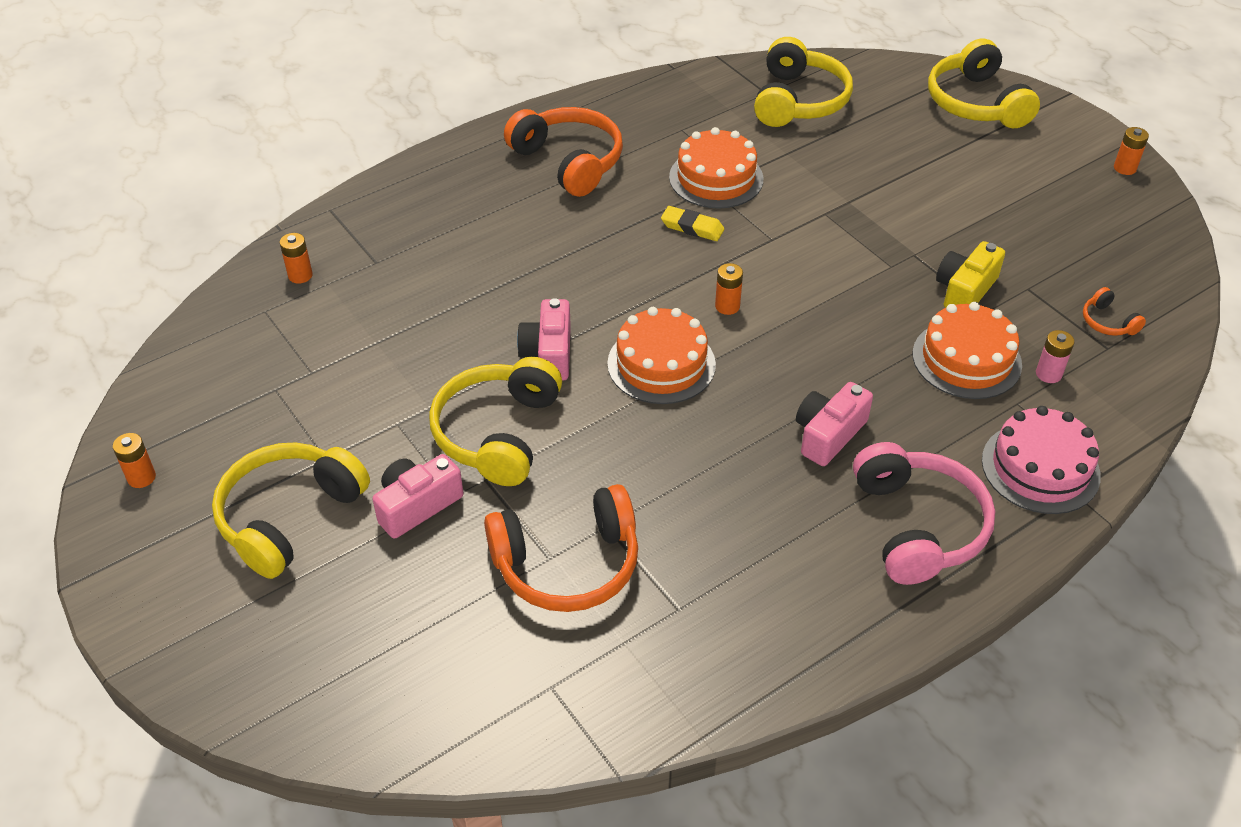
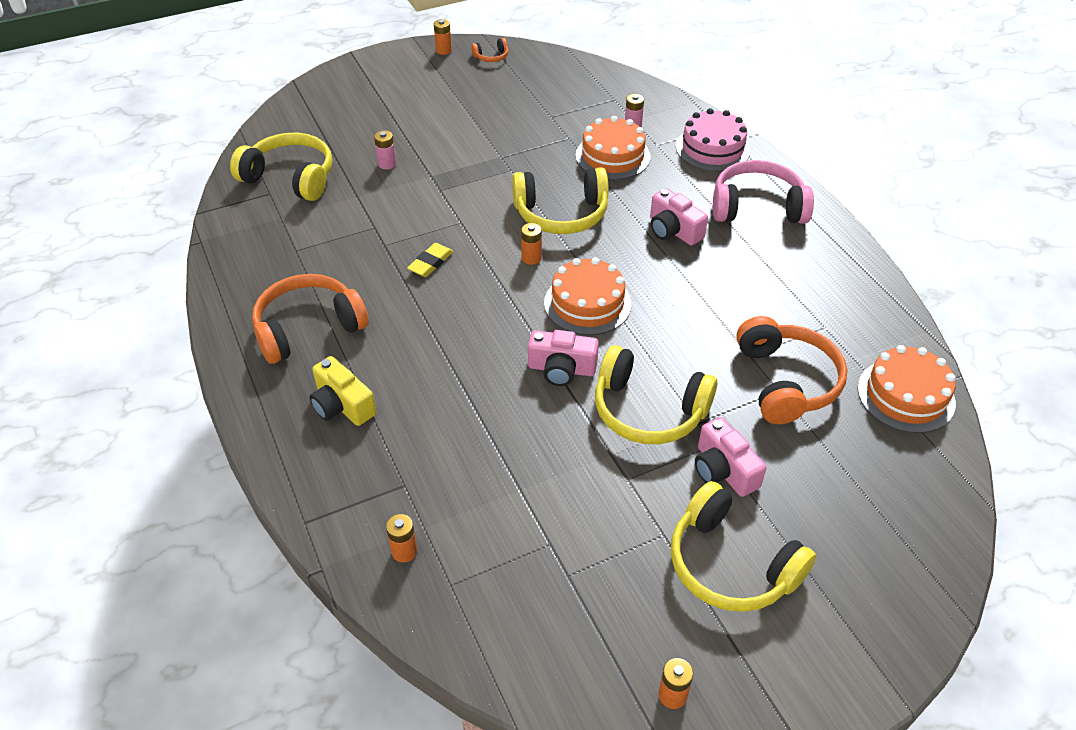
camera: 80 degrees left, 0 degrees up
orange cake [669,127,763,209] -> orange cake moved to [858,345,956,433]
yellow headphones [928,38,1040,128] -> yellow headphones moved to [512,167,609,234]
yellow camera [936,241,1005,308] -> yellow camera moved to [309,356,376,426]
orange headphones [1083,287,1146,336] -> orange headphones moved to [471,38,508,62]
none -> pink battery [374,130,396,170]

